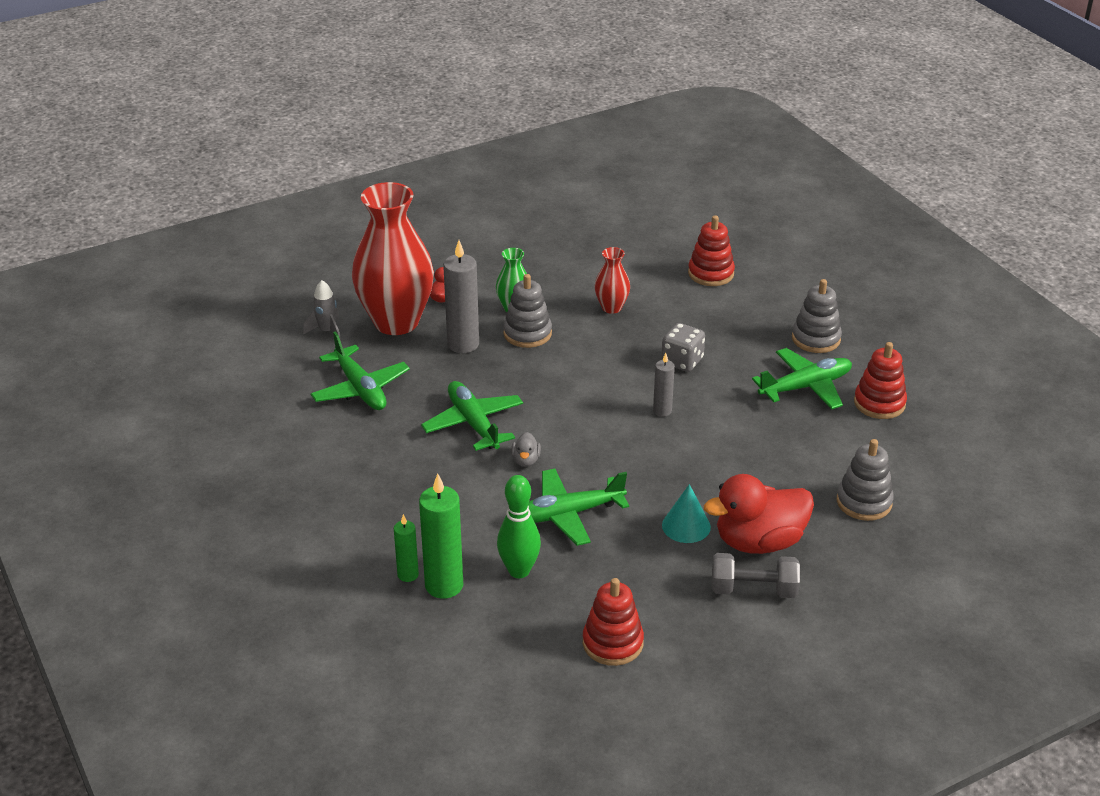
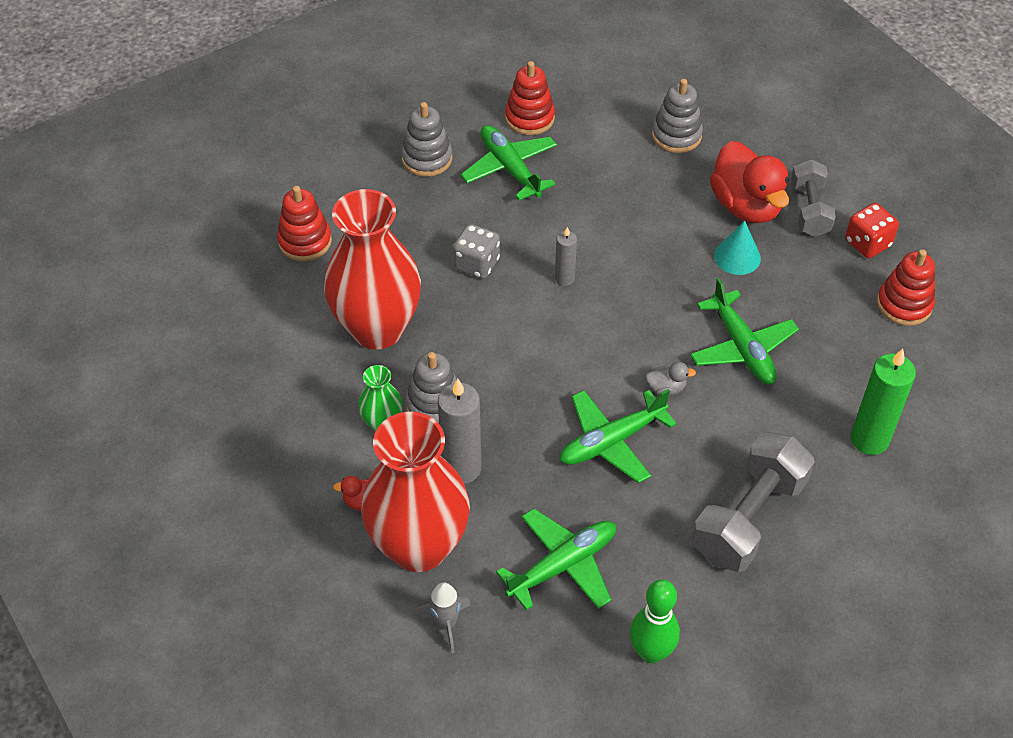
camera: 95 degrees left, 15 degrees up
green candle [394,514,419,582] -> none
green bowling pin [497,475,541,578] -> green bowling pin moved to [630,579,680,663]
red vase [595,247,630,314] -> red vase [324,189,421,349], size x2.23
none -> grey dumbbell [692,432,815,572]
none -> red dice [845,203,899,258]

